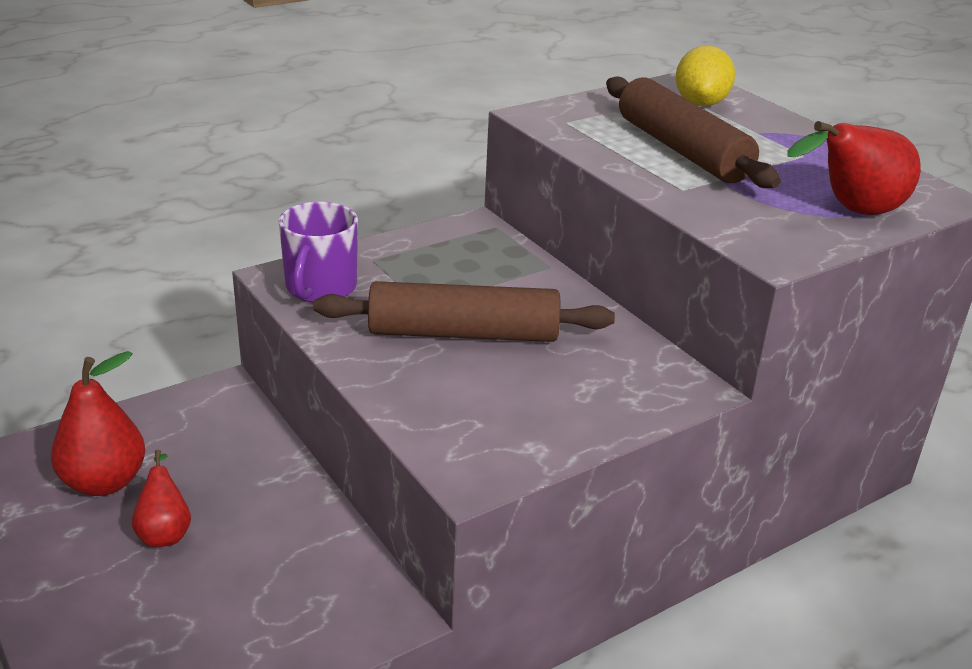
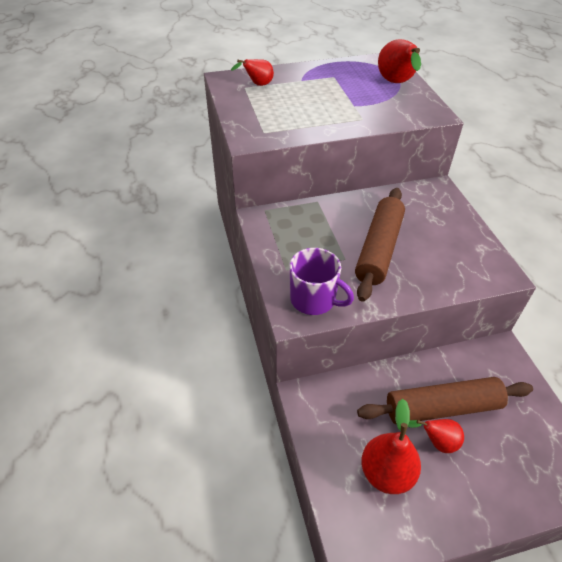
camera: 70 degrees left, 15 degrees up
brown rolling pin [606,76,781,188] -> brown rolling pin moved to [357,377,533,425]
yellow lemon [675,45,735,106] -> red pear [231,59,274,86]

